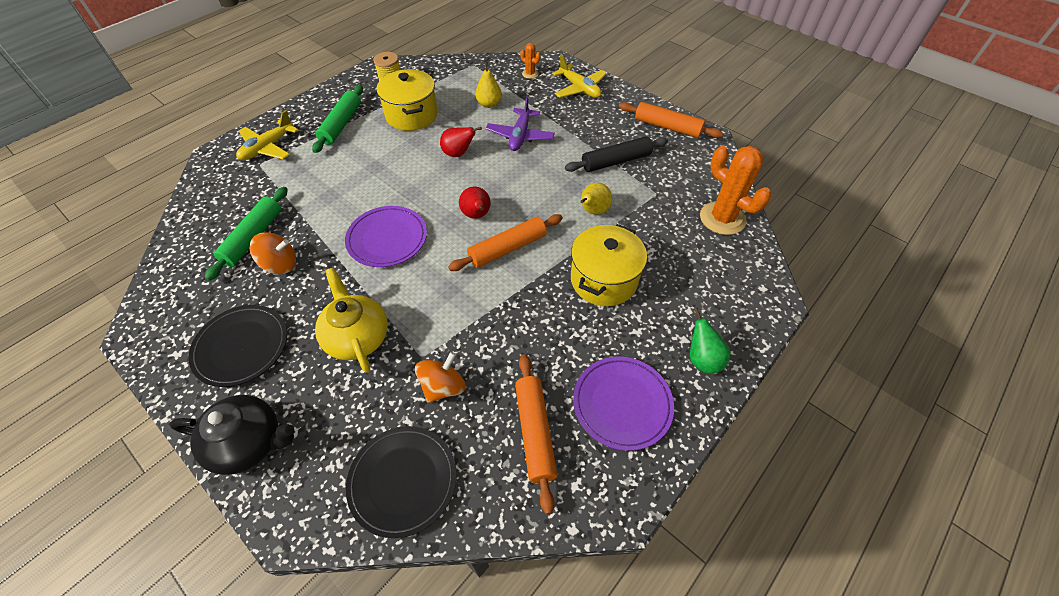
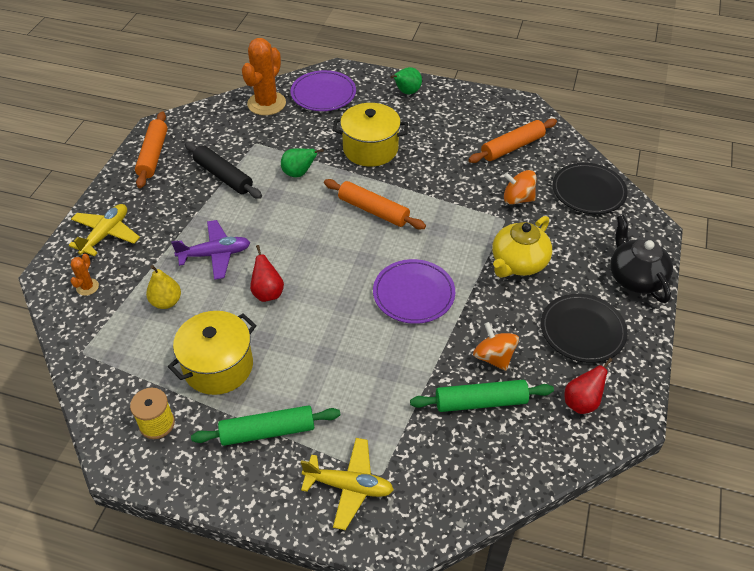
camera: 115 degrees left, 5 degrees down
red pear [459,187,491,219] -> red pear moved to [564,358,612,414]
purple plate [573,356,674,451] -> purple plate moved to [291,70,356,111]
yellow pear [580,183,612,215] -> green pear [281,148,324,177]

